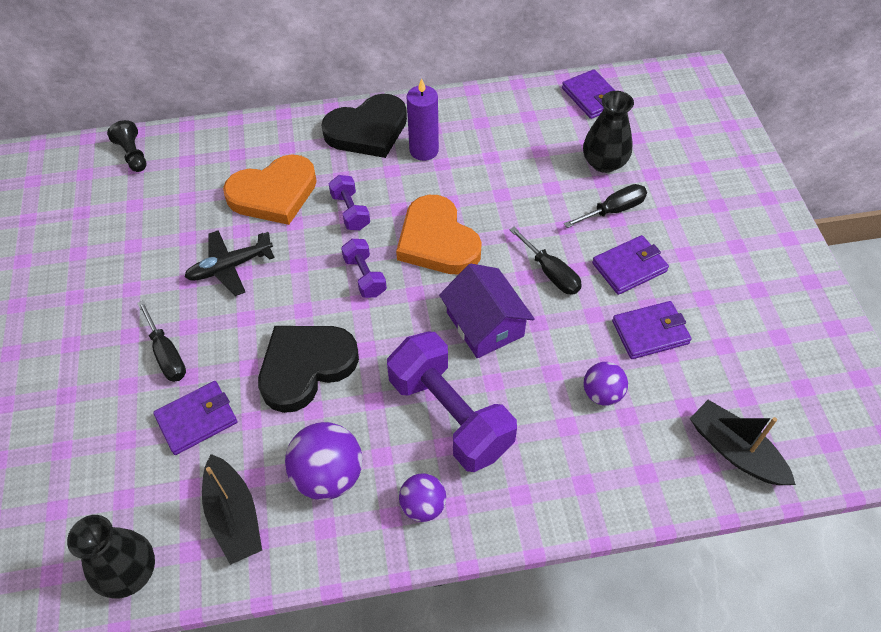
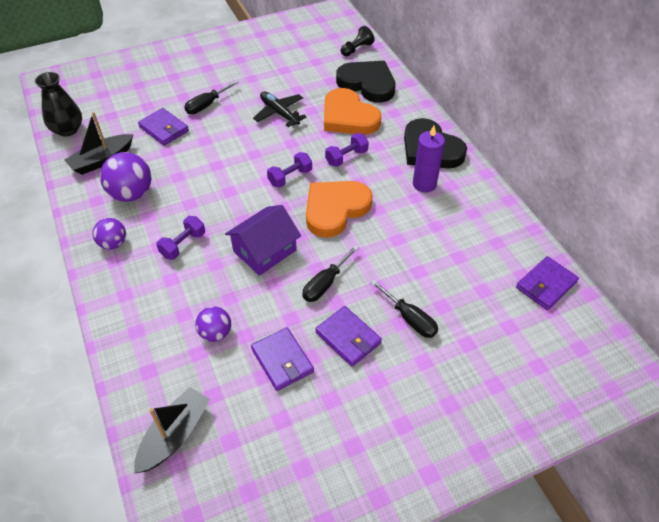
camera: 75 degrees right, 5 degrees down
black heart [258,326,359,413] -> black heart moved to [336,61,396,103]
purple dumbbell [387,332,517,472] -> purple dumbbell [156,216,205,260], size x0.48
black vase [583,91,634,173] -> none

